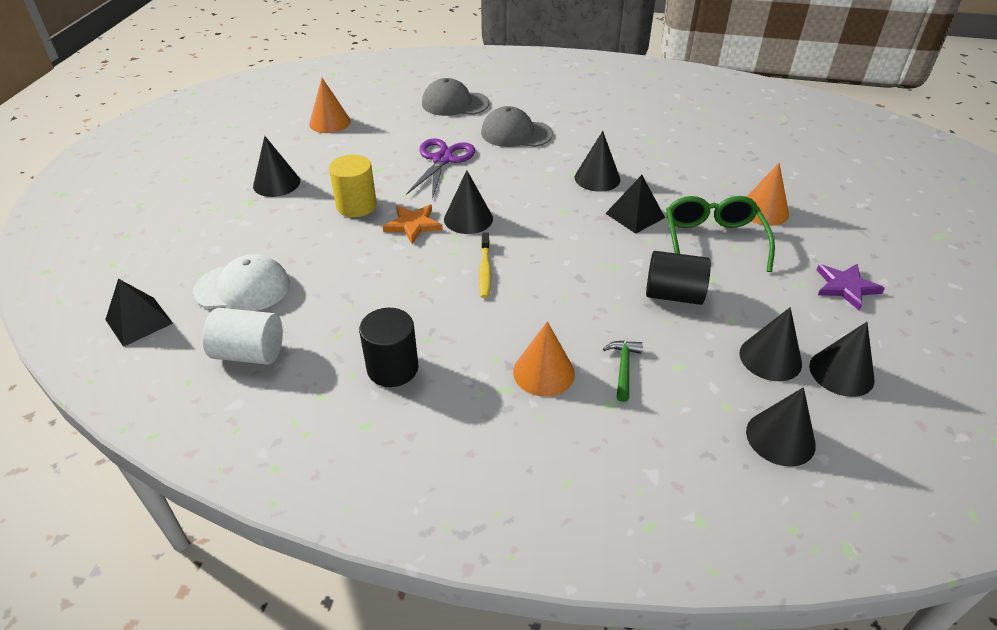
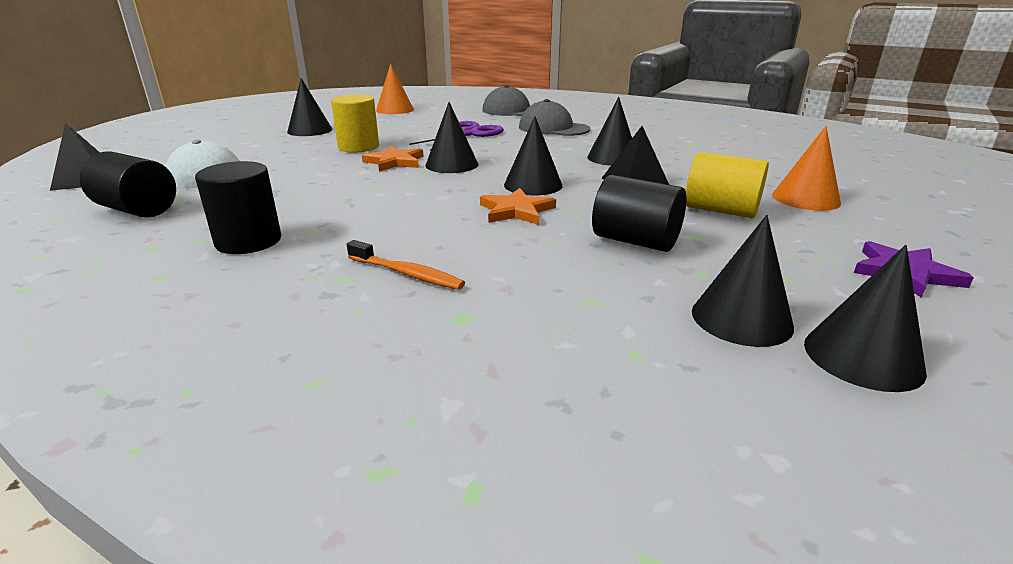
camera: 20 degrees right, 15 degrees down
white cylinder [202,308,283,365] -> black cylinder [79,152,176,218]
yellow toothbrush [479,232,491,298] -> none
orange cone [513,321,575,397] -> orange toothbrush [347,240,465,290]
green hammer [603,341,643,402] -> none
green glasses [666,196,775,272] -> yellow cylinder [686,152,769,218]
black cone [746,387,816,467] -> black cone moved to [504,116,563,195]
none -> orange star [480,188,556,225]

